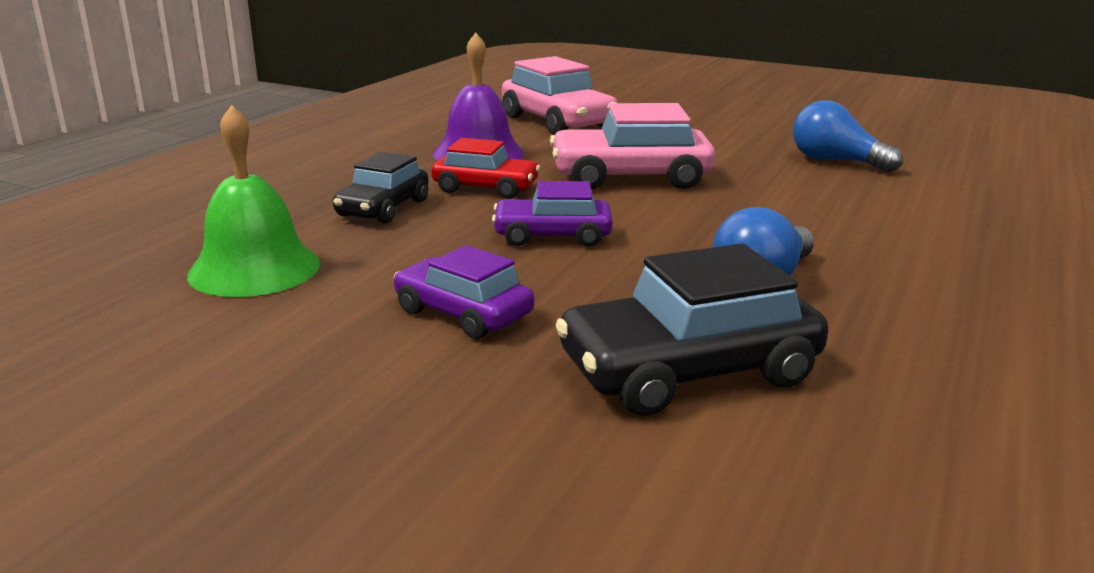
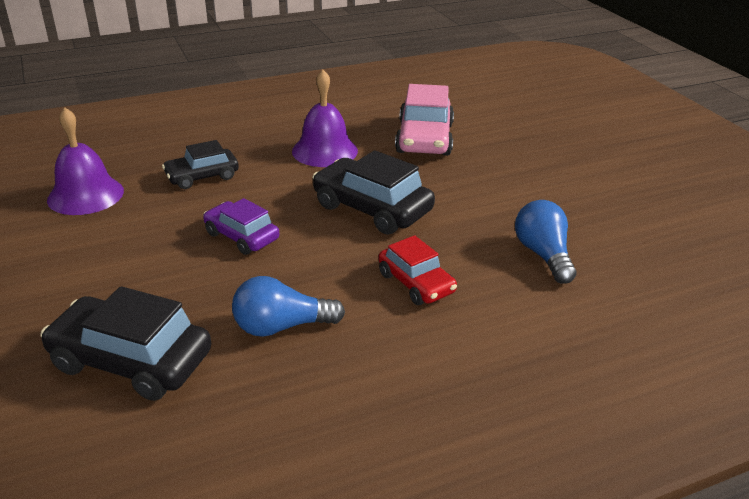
camera: 40 degrees right, 10 degrees up
green bell [187,105,320,297] -> purple bell [47,107,124,215]
purple car [394,245,534,339] -> none
red car [431,138,540,199] -> red car moved to [378,235,457,305]
pink car [550,103,716,189] -> black car [312,150,435,235]

